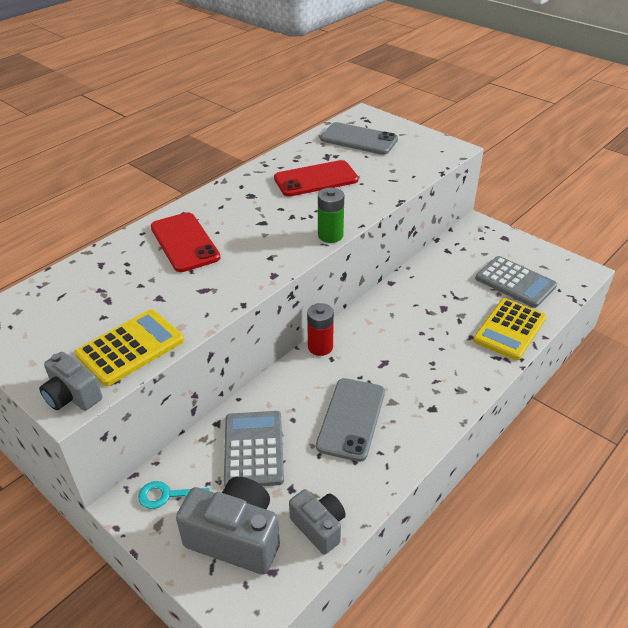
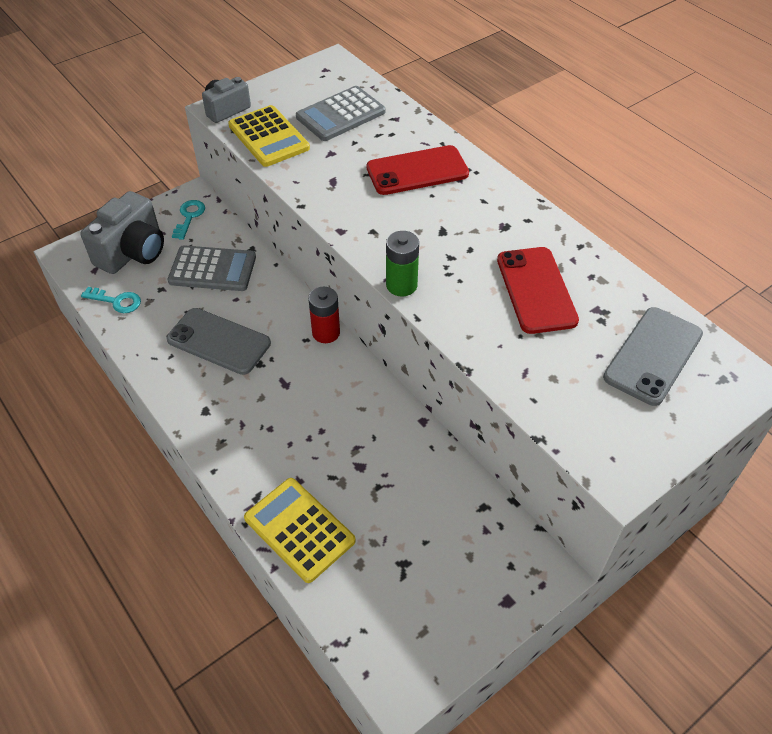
camera: 100 degrees right, 10 degrees up
grey camera [289,489,346,555] -> turquoise key [81,287,141,313]
grey calculator [475,256,557,308] -> grey calculator moved to [296,86,386,141]

